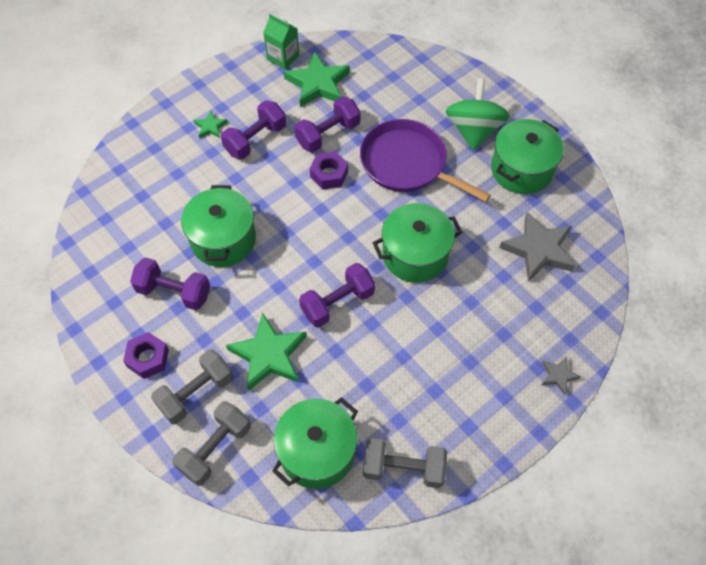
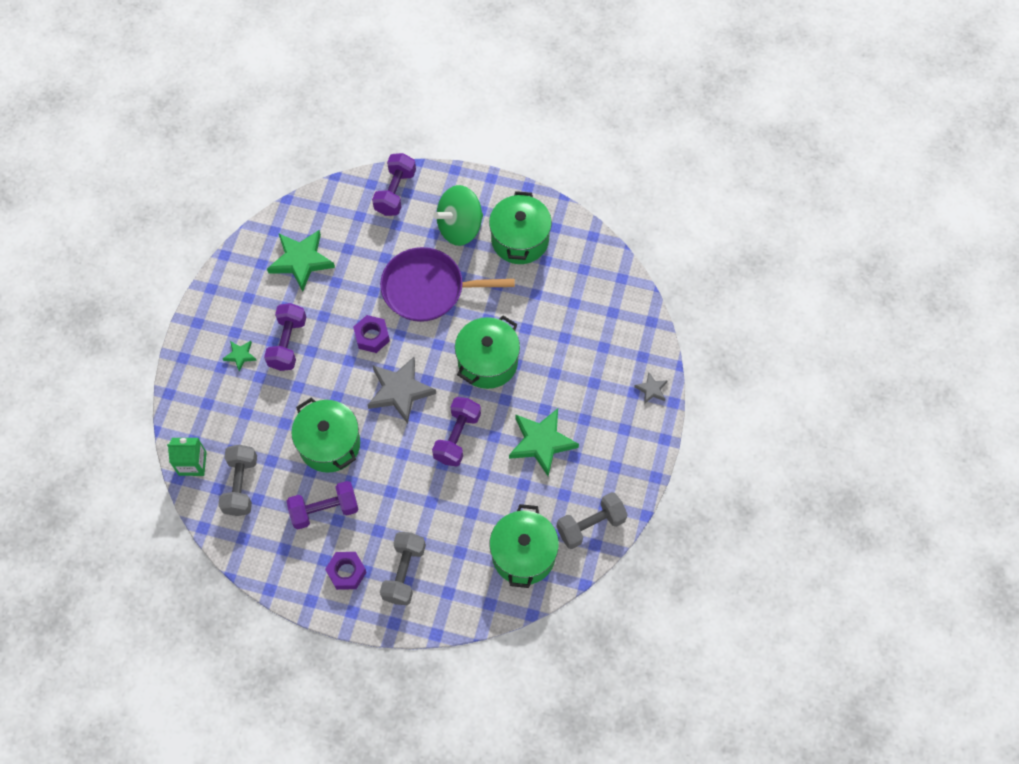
camera: 35 degrees left, 5 degrees up
grey dumbbell [172,401,251,486] -> grey dumbbell moved to [218,445,257,516]
green star [226,312,307,391] -> green star moved to [509,408,579,476]
green carton [263,14,299,70] -> green carton moved to [167,438,207,476]
purple dumbbell [294,96,360,152] -> purple dumbbell moved to [372,153,416,216]
green spinning top [446,79,510,151] -> green spinning top turned 90 degrees counterclockwise [434,185,483,246]
grey star [499,212,575,282] -> grey star moved to [368,357,436,424]

